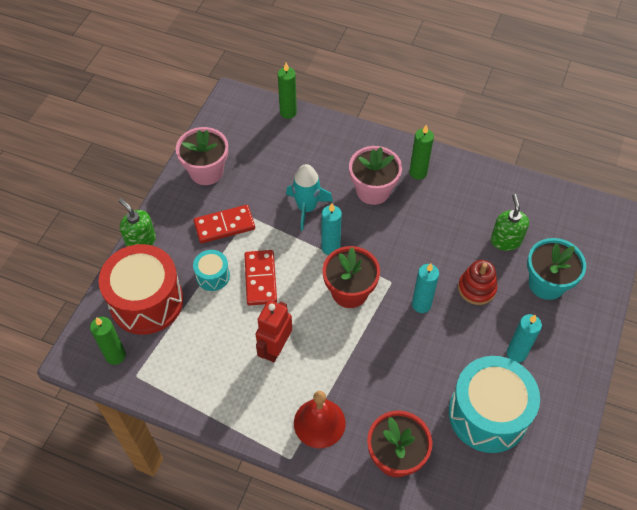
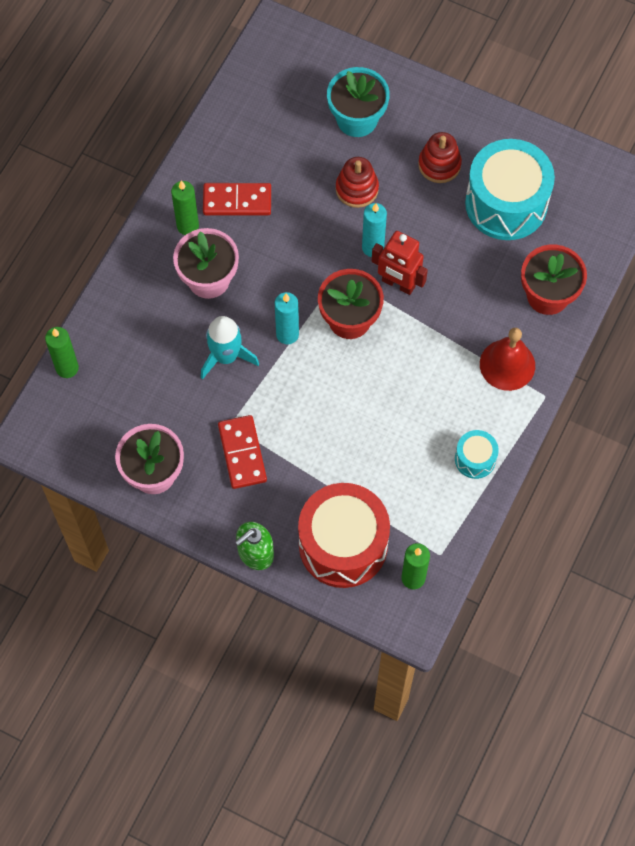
camera: 85 degrees left, 10 degrees up
turquoise drum [193,250,230,291] -> turquoise drum moved to [455,430,499,479]
red domino [244,250,277,306] -> red domino moved to [203,183,271,215]
red robot [256,300,292,362] -> red robot moved to [372,231,428,295]
green soap dispenser [491,194,529,251] -> none
turquoise candle [507,314,542,362] -> red stacking toy [418,132,462,183]

